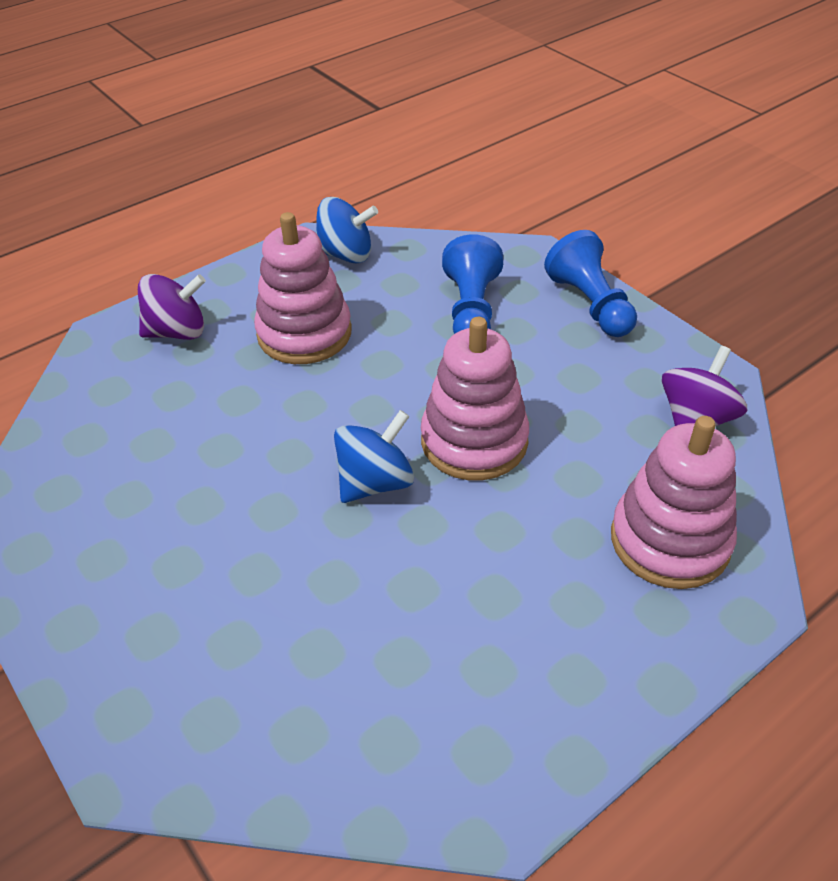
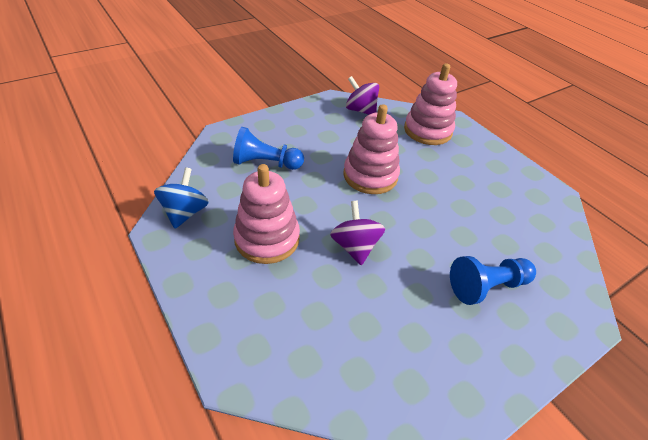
camera: 90 degrees left, 0 degrees up
purple spinning top [138,274,206,340] -> purple spinning top moved to [330,201,385,265]
blue spinning top [334,410,414,503] -> none
blue pawn [544,230,637,337] -> blue pawn moved to [450,256,536,305]

